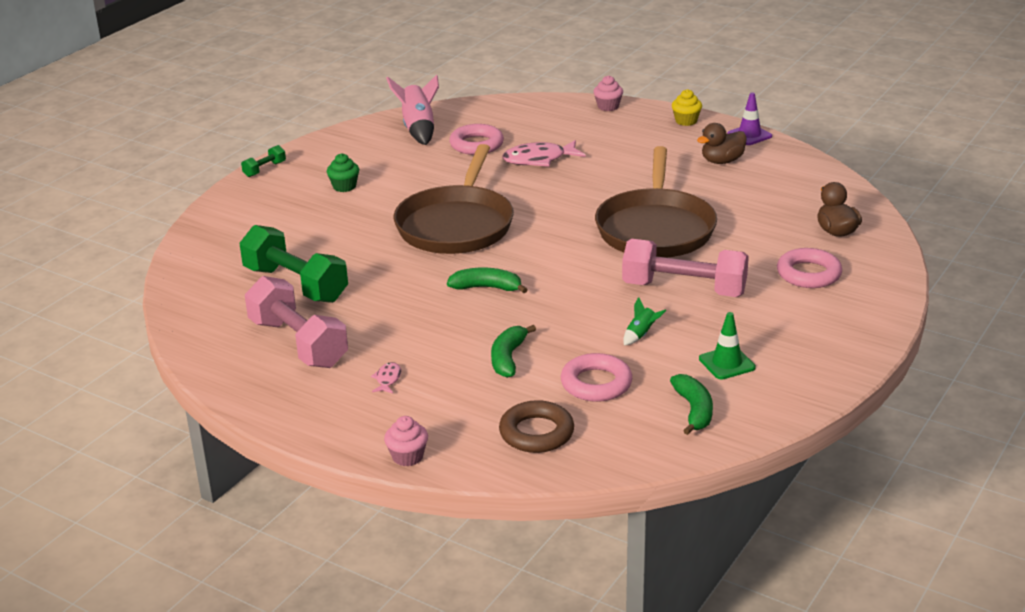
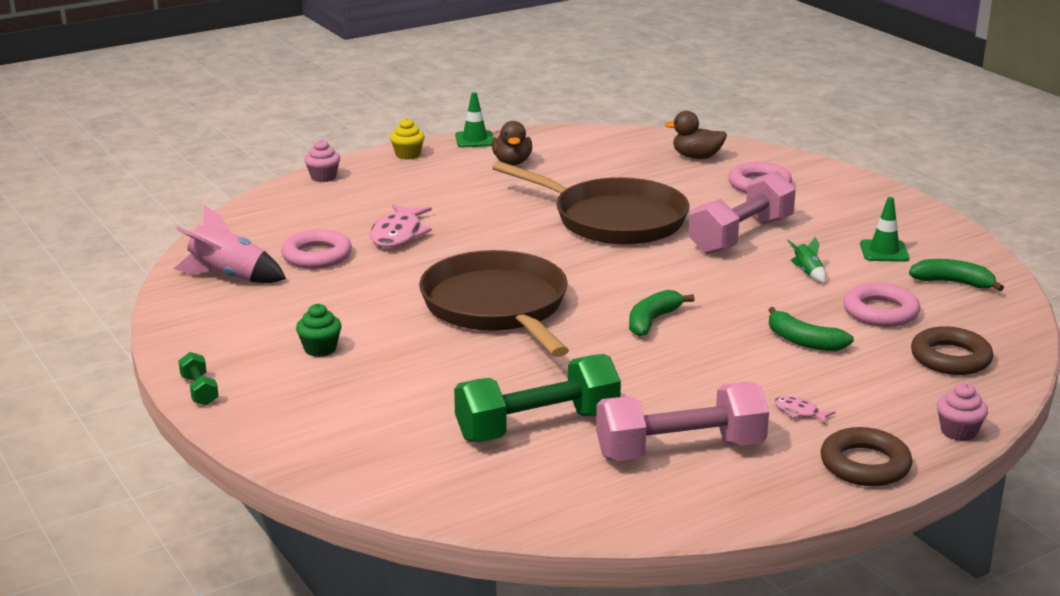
camera: 65 degrees left, 5 degrees down
brown pan [394,144,514,254] -> brown pan turned 150 degrees counterclockwise [419,250,569,357]
purple traffic cone [727,92,772,145] -> green traffic cone [455,92,494,147]
none -> brown ring [821,427,912,486]

